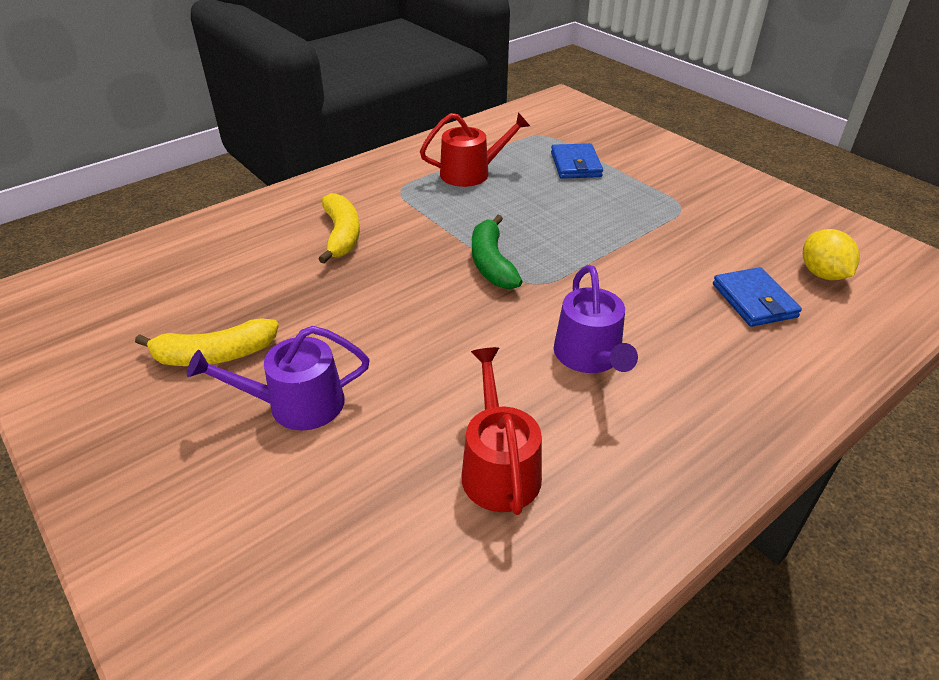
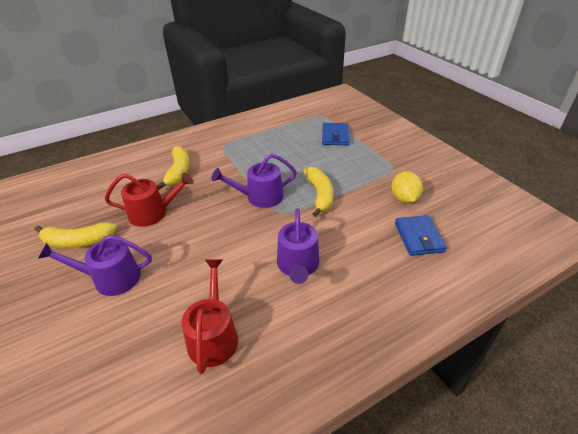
camera: 10 degrees right, 0 degrees up
red watering can [420,112,530,187] -> red watering can moved to [105,173,194,227]
green banana [472,215,523,289] -> purple watering can [212,154,297,208]
yellow lemon [803,229,860,280] -> yellow lemon moved to [391,171,423,203]
none -> yellow banana [304,167,334,217]

